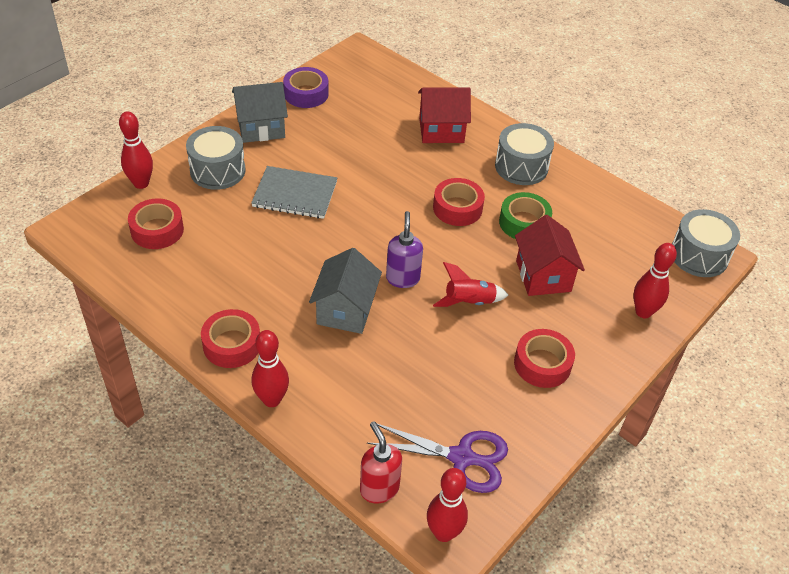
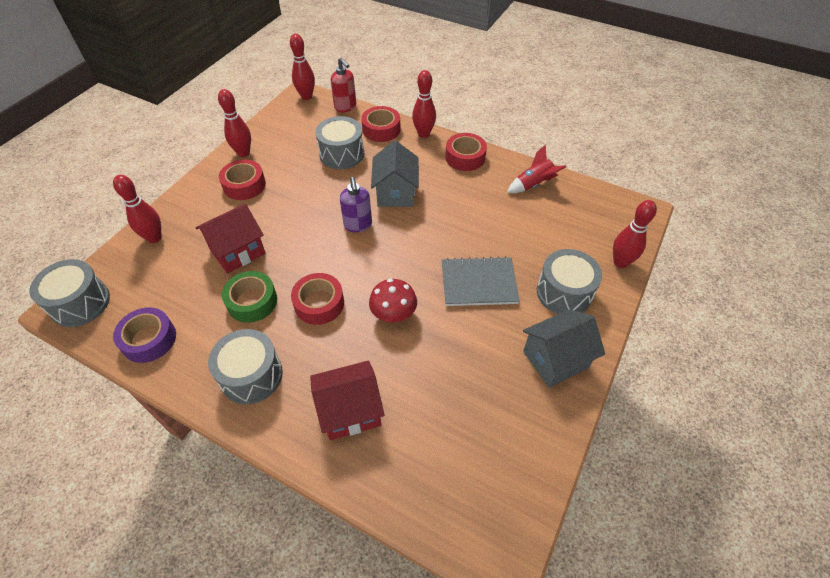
camera: 170 degrees right, 5 degrees up
red tape [128,199,184,249] -> red tape moved to [361,106,401,142]
purple tape [283,67,329,108] -> purple tape moved to [113,307,176,363]
purple scissors [367,424,508,493] -> none
red rocket [433,262,508,307] -> red rocket moved to [507,145,566,193]
red house [515,215,585,296] -> red house turned 75 degrees clockwise [196,203,266,274]
none -> red bowling pin [218,89,251,157]
none -> grey drum [315,116,364,169]
none -> red mushroom [369,279,417,322]

